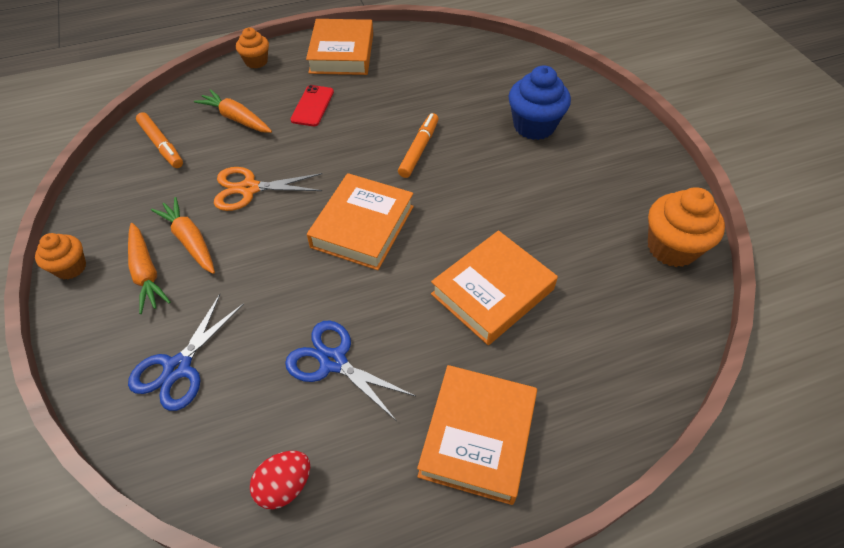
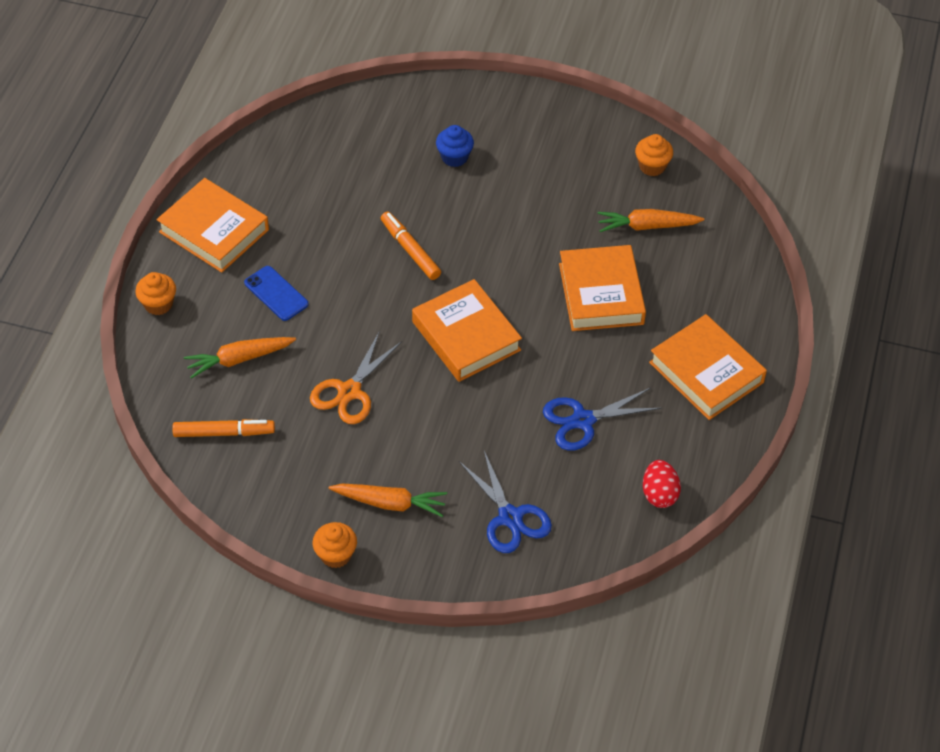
camera: 55 degrees left, 0 degrees up
orange carrot [151,197,215,274] -> orange carrot moved to [597,209,704,232]
red phone [290,85,334,126] -> blue phone [244,266,309,321]
blue cupcake [508,66,571,140] -> blue cupcake [436,125,474,167], size x0.60
orange cupcake [648,187,725,267] -> orange cupcake [635,134,673,176], size x0.60

